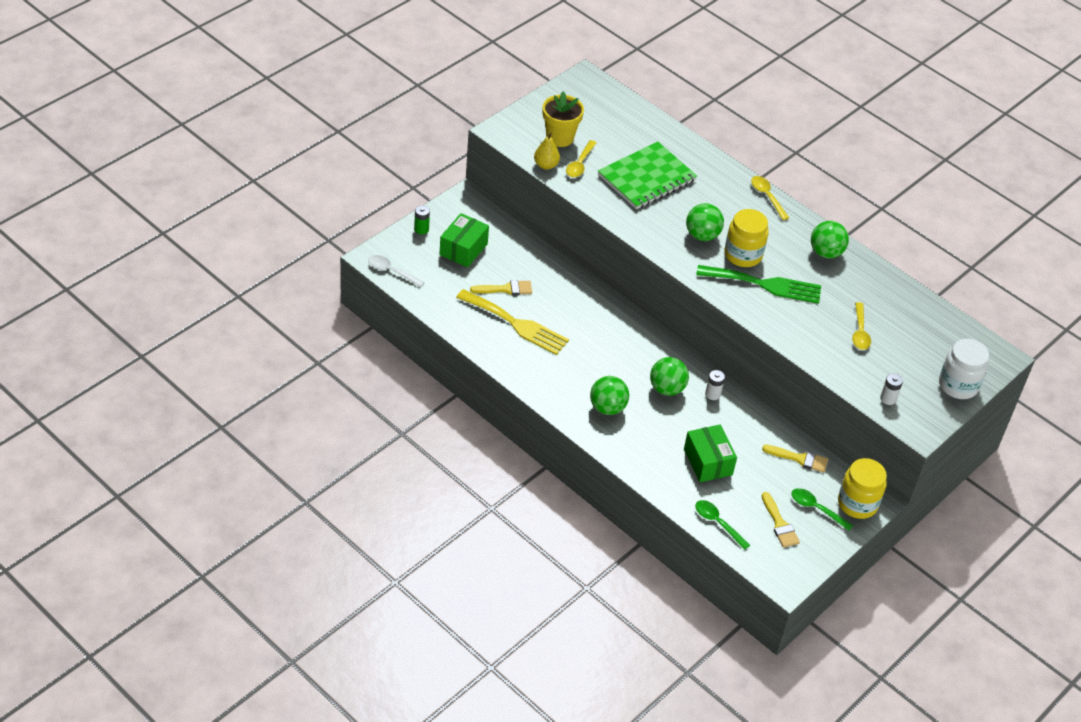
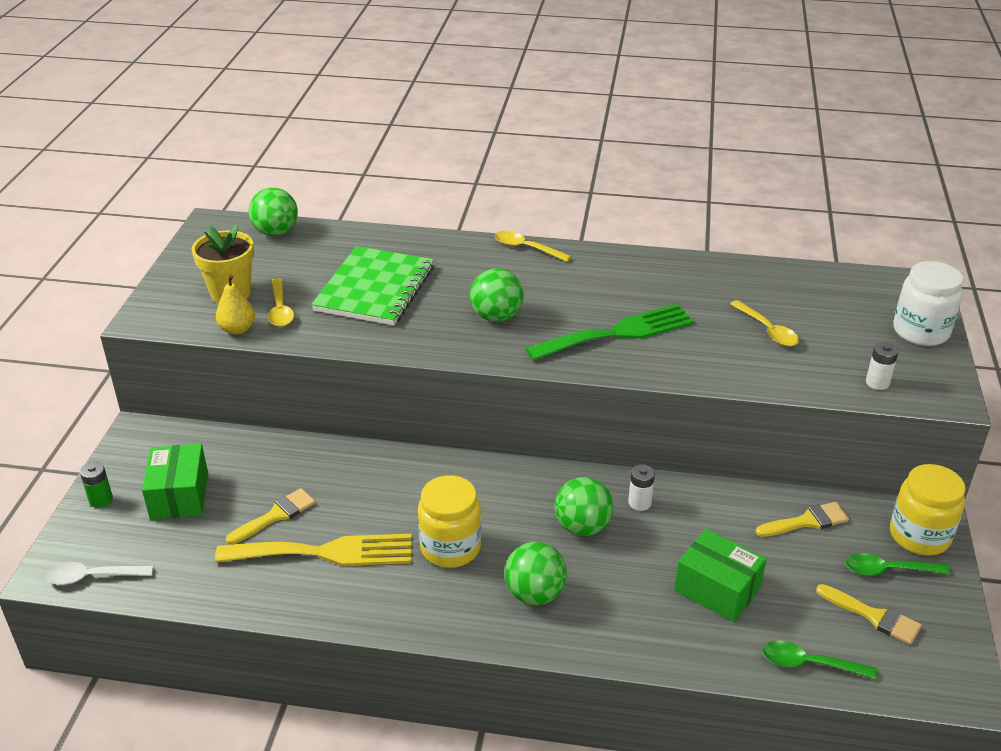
camera: 30 degrees left, 10 degrees down
yellow jar [725,209,769,267] -> yellow jar moved to [418,475,481,568]
green ball [811,221,849,259] -> green ball moved to [249,188,298,236]

